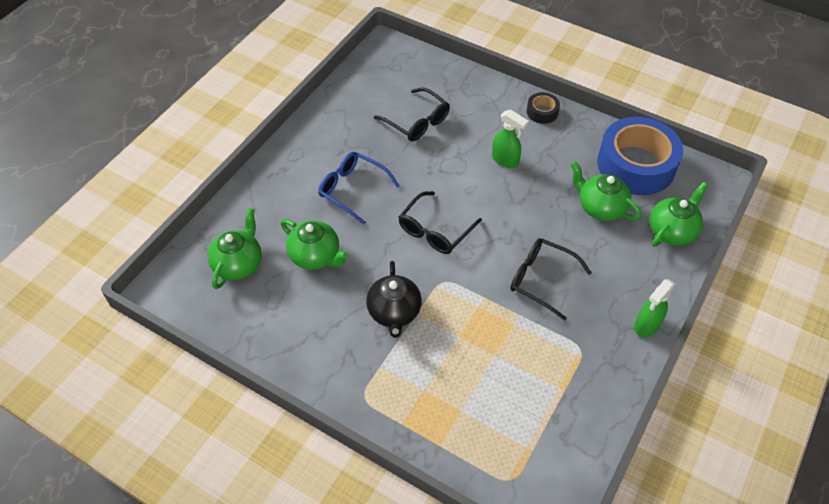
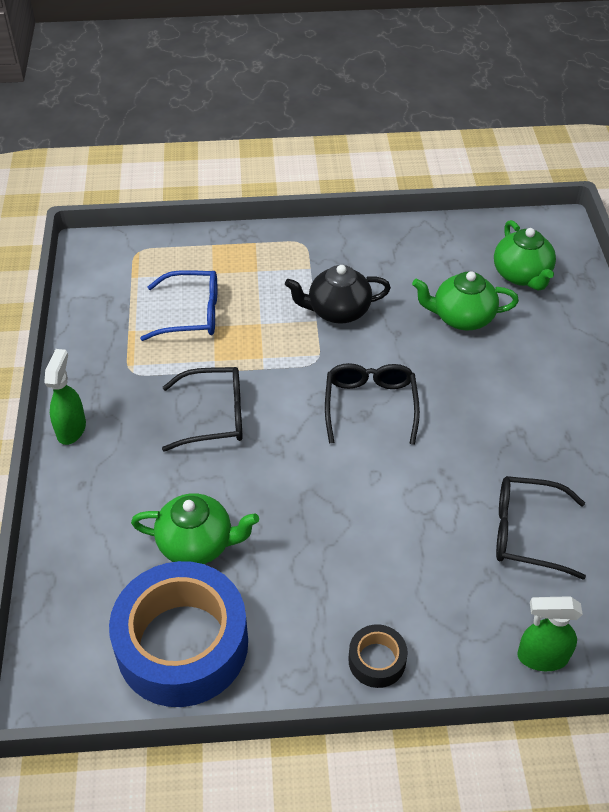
camera: 145 degrees right, 5 degrees down
blue glasses [318,152,399,225] -> blue glasses moved to [140,270,217,341]
black teapot [366,261,422,338] -> black teapot turned 60 degrees counterclockwise [285,265,391,323]
green spray bottle [492,109,529,168] -> green spray bottle moved to [517,596,583,671]
green teapot [650,182,708,247] -> none

